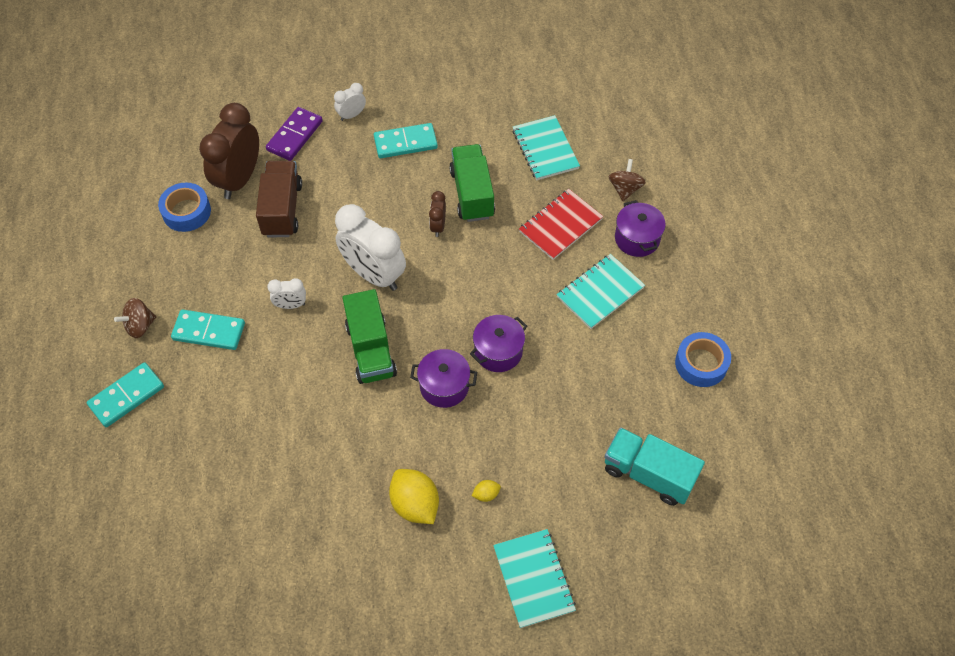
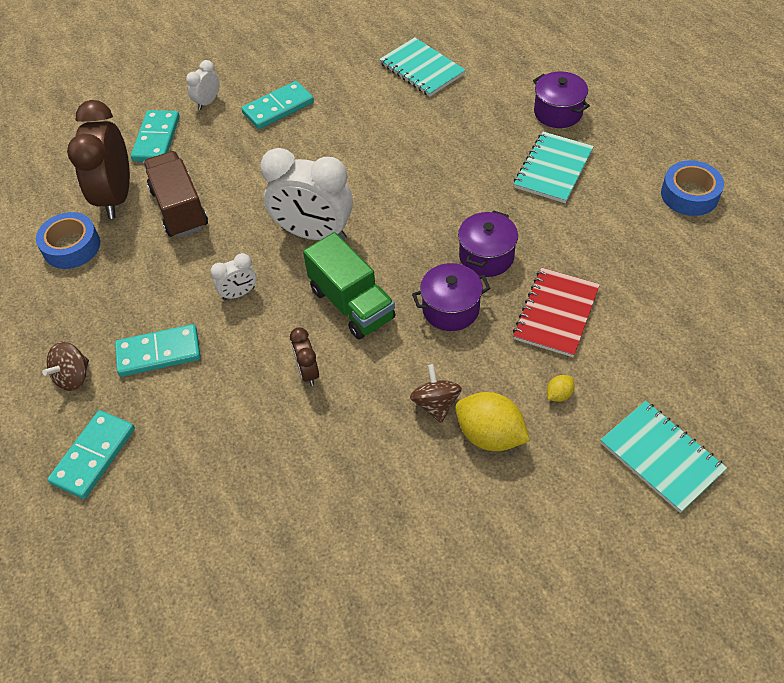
camera: 20 degrees left, 5 degrees down
purple domino [266,107,323,161] -> turquoise domino [131,110,180,162]
brown clock [429,191,446,237] -> brown clock moved to [290,327,319,386]
green truck [449,144,495,222] -> none
red notebook [519,189,603,260] -> red notebook moved to [513,268,600,357]
turquoise truck [604,427,705,506] -> none
brown spinning top [608,159,646,201] -> brown spinning top moved to [410,364,462,423]

